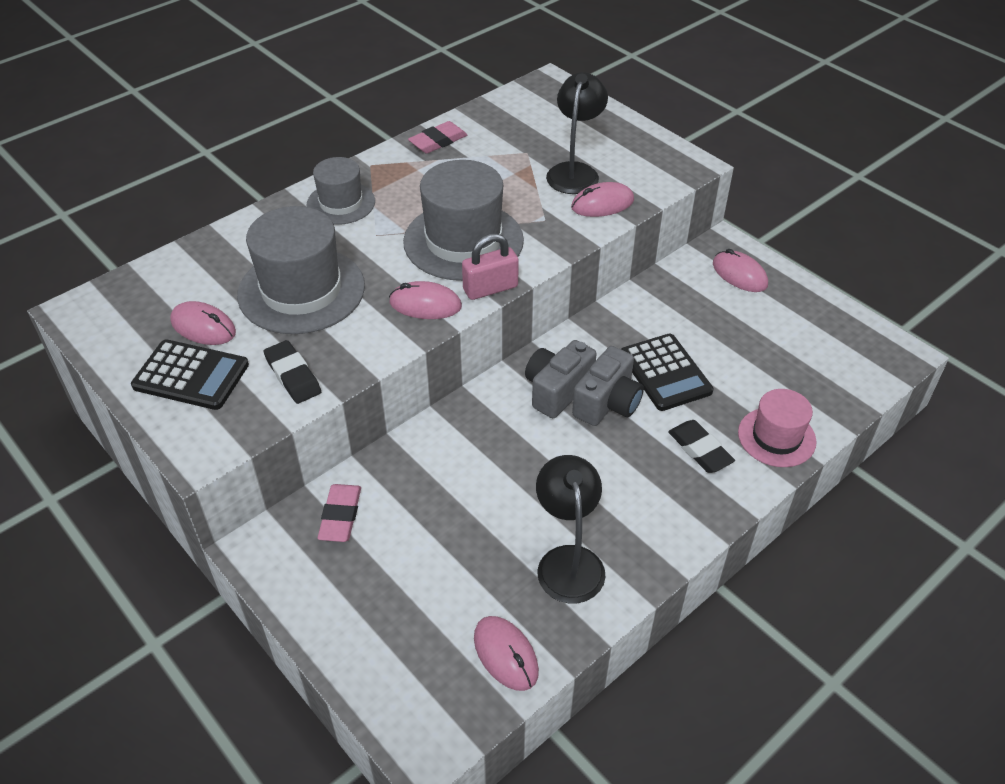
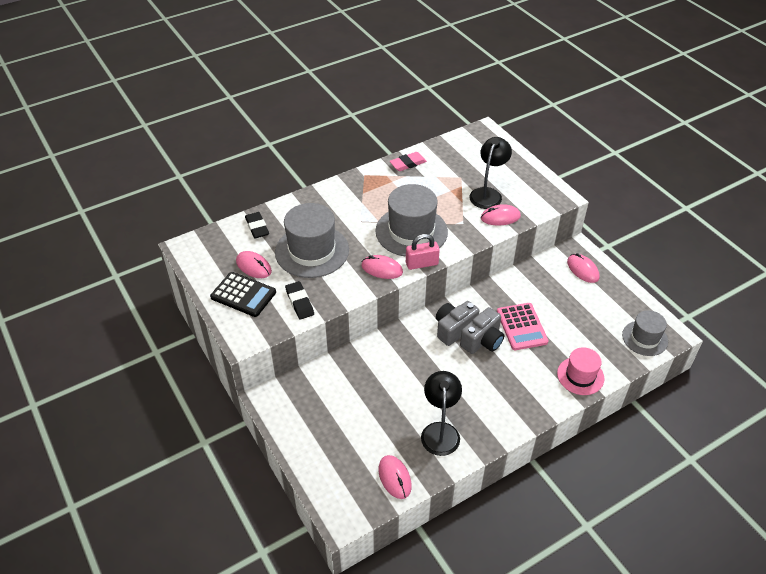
camera: 10 degrees right, 0 degrees up
grey hat [307,157,375,225] -> grey hat moved to [622,310,668,356]
pink eraser [317,484,361,542] -> none
black calculator [621,334,714,411] -> pink calculator [497,303,549,350]
black eraser [668,420,735,473] -> black eraser moved to [245,212,269,238]

